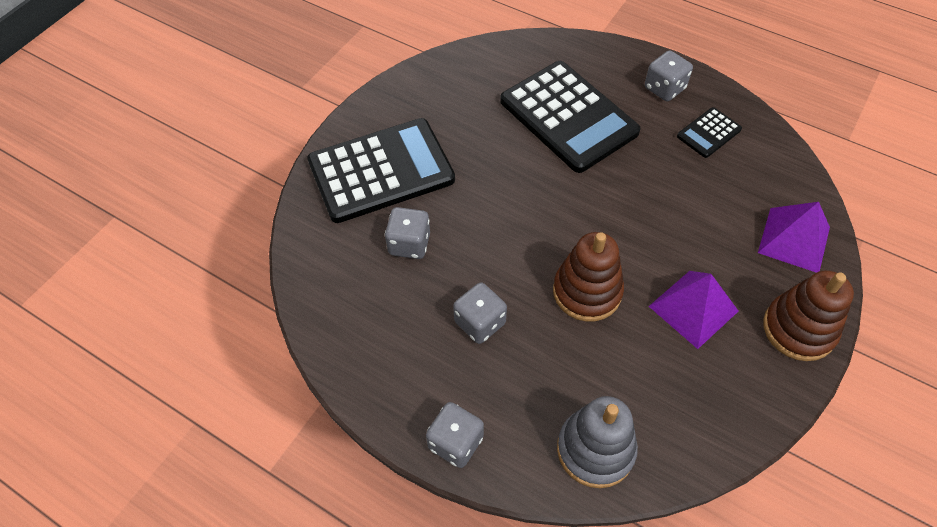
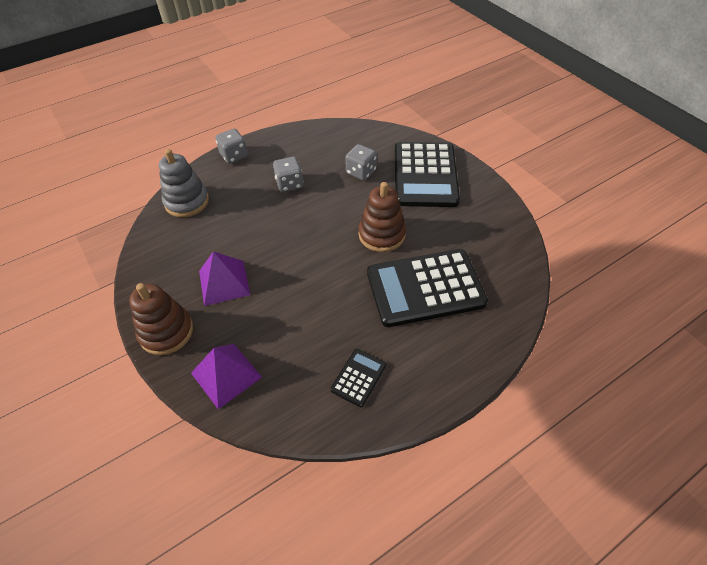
camera: 115 degrees right, 5 degrees down
brown stacking toy [553,232,624,322] -> brown stacking toy moved to [359,182,406,252]
grey dice [645,50,693,101] -> none
black calculator [677,107,742,158] -> black calculator turned 45 degrees clockwise [330,349,387,407]

